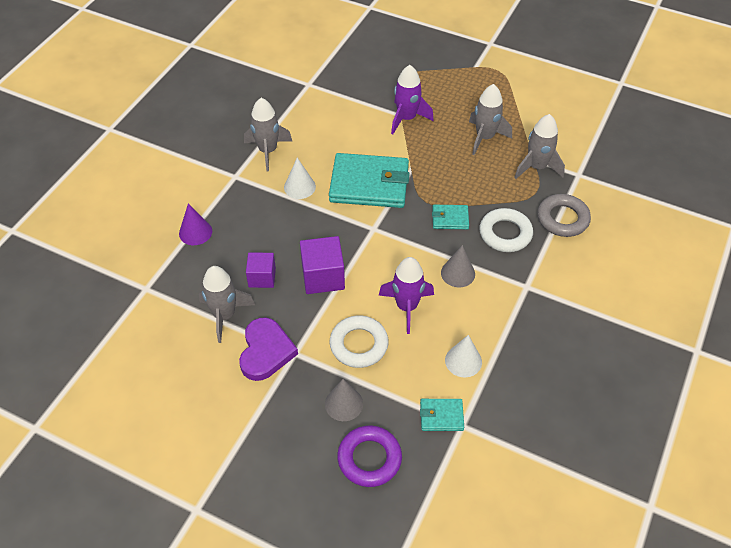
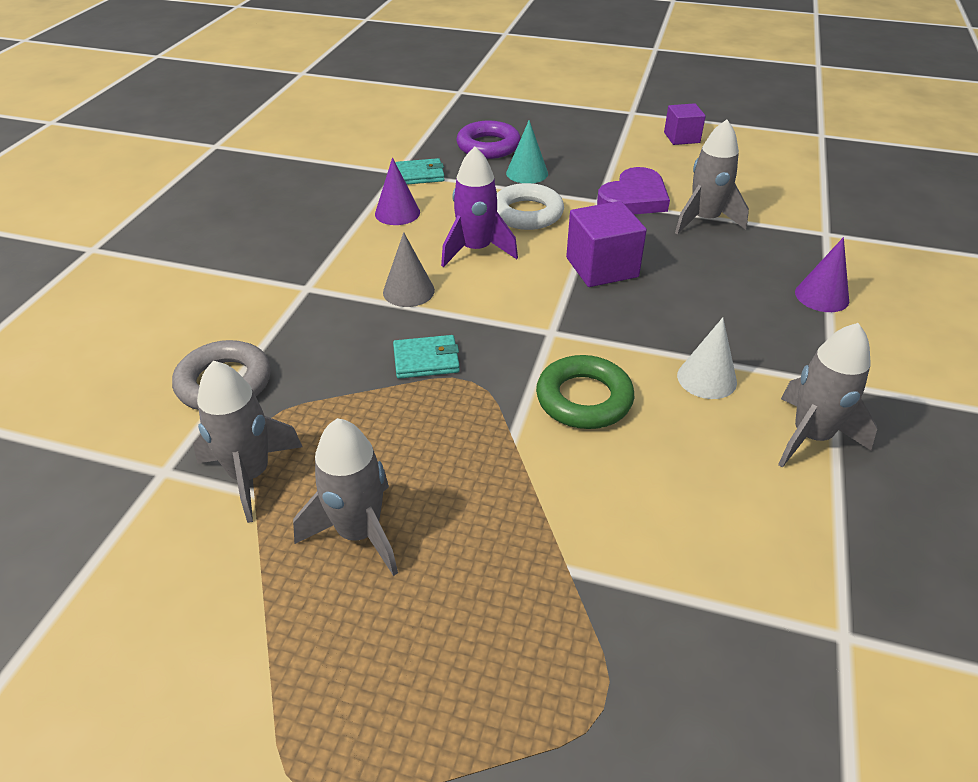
camera: 170 degrees right, 10 degrees down
purple heart [239,317,298,381] -> purple heart turned 135 degrees counterclockwise [597,167,670,214]
purple cube [246,252,276,288] -> purple cube moved to [664,103,706,145]
grey cone [325,379,363,421] -> turquoise cone [506,120,548,183]
turquoise wallet [329,153,410,208] -> green ring [536,355,634,429]
purple rocket [391,65,434,134] -> none
white cone [445,335,482,377] -> purple cone [375,157,420,225]
white ring [479,208,533,252] -> none

